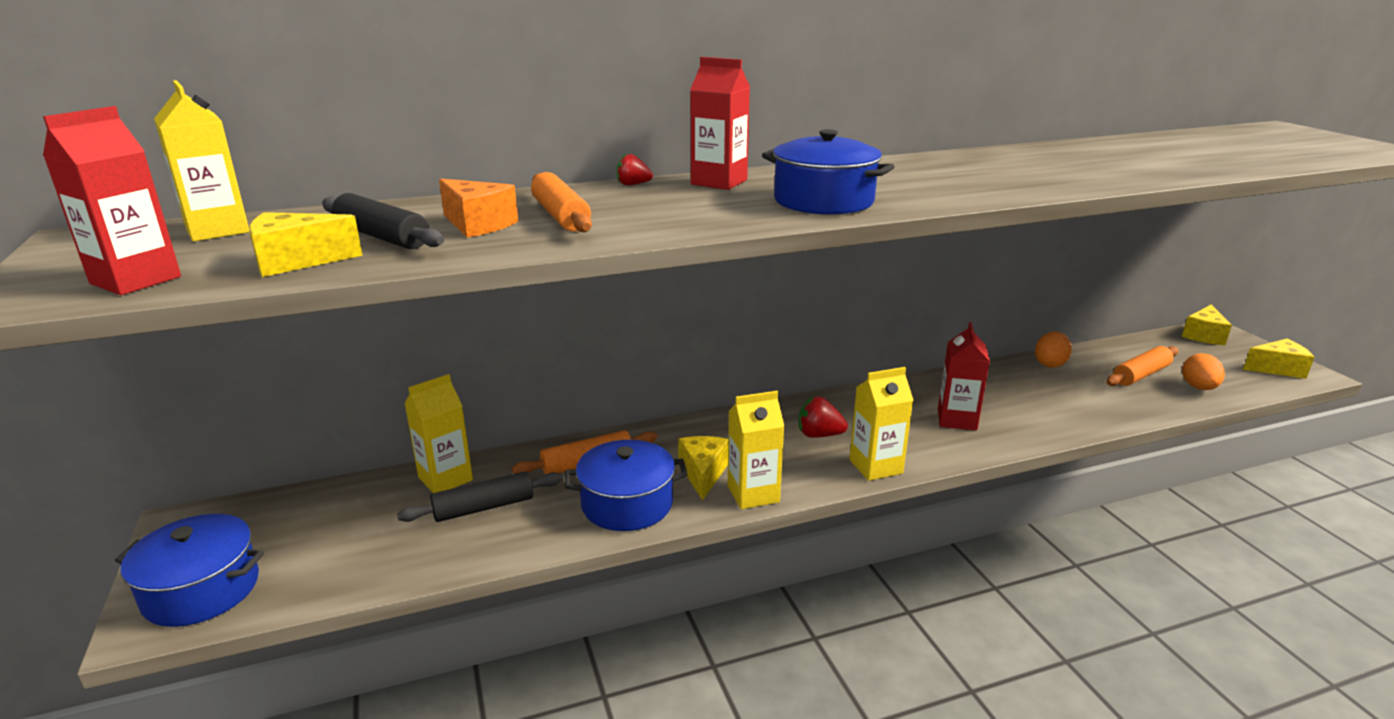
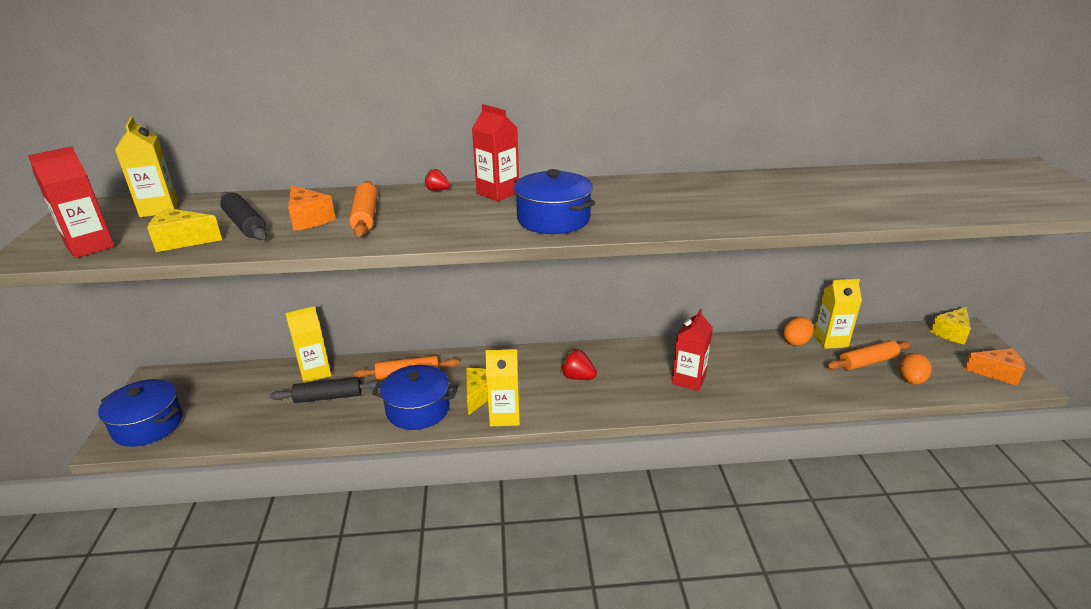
camera: 15 degrees right, 5 degrees up
yellow carton [849,367,913,481] -> yellow carton moved to [813,279,862,349]
yellow cheese [1243,339,1314,379] -> orange cheese [964,348,1025,386]

